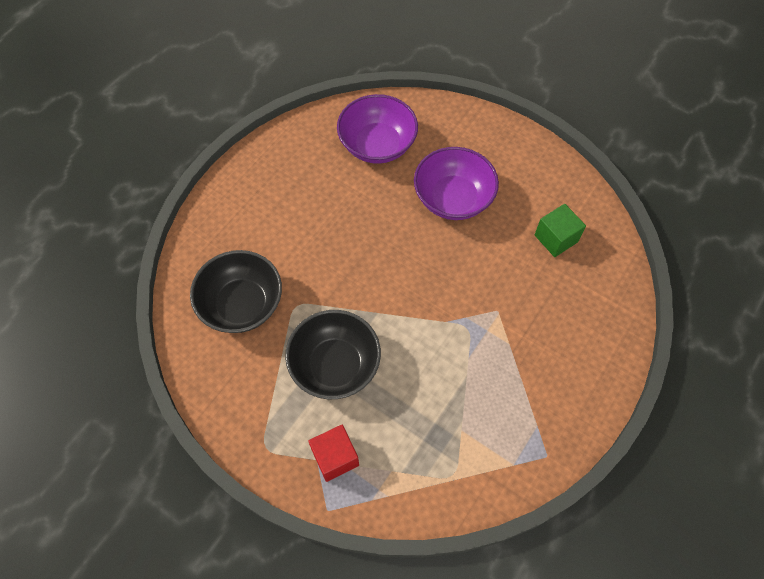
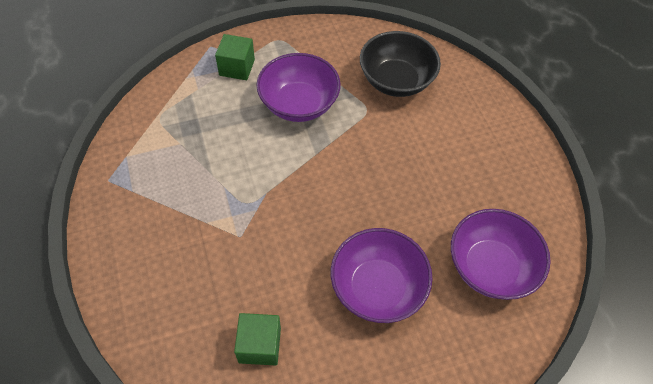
camera: 125 degrees right, 5 degrees down
black bowl [285,310,381,399] -> purple bowl [257,53,341,122]
red cube [308,425,359,482] -> green cube [215,34,255,80]

